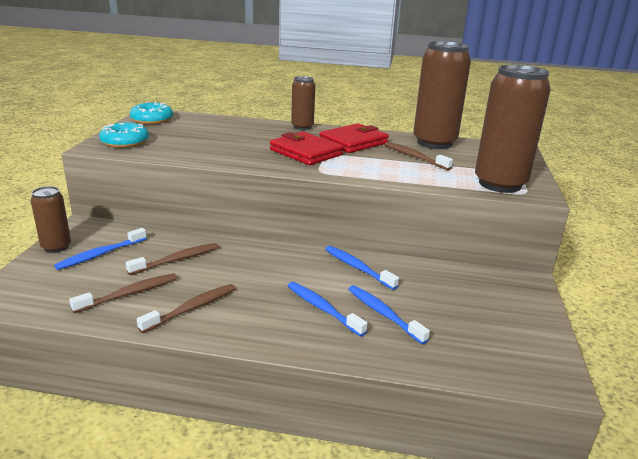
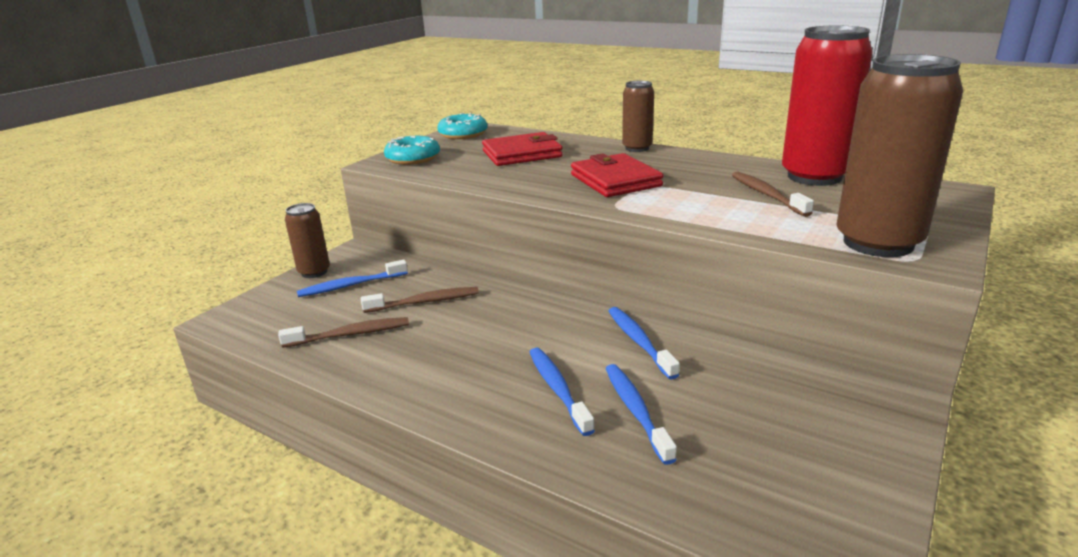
camera: 25 degrees right, 0 degrees up
brown toothbrush [137,284,235,333] -> none
red wallet [319,123,389,153] -> red wallet moved to [482,132,563,166]
brown can [413,41,471,149] -> red can [782,25,873,186]

